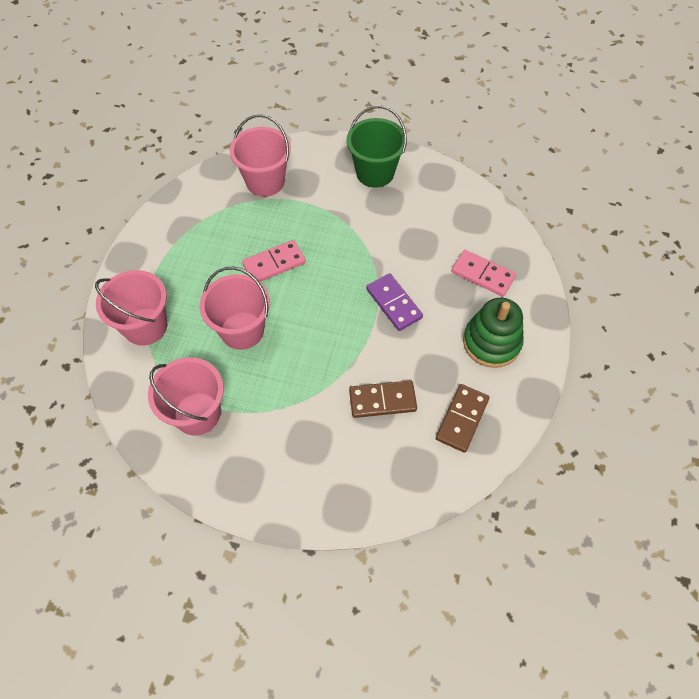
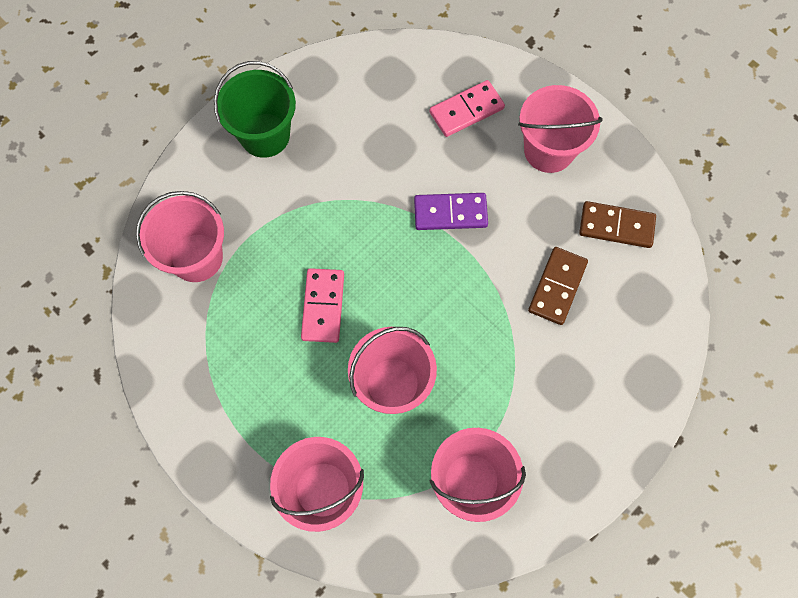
camera: 60 degrees left, 10 degrees up
brown domino [436,384,490,453] -> brown domino turned 45 degrees counterclockwise [579,201,656,248]
green stacking toy [463,298,524,368] -> pink bucket [518,85,603,173]

